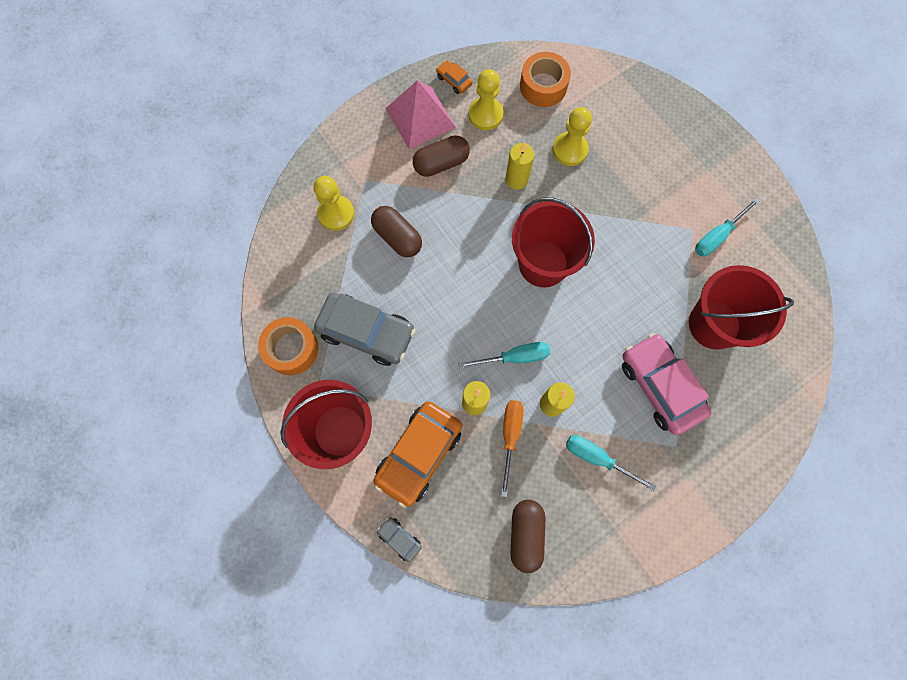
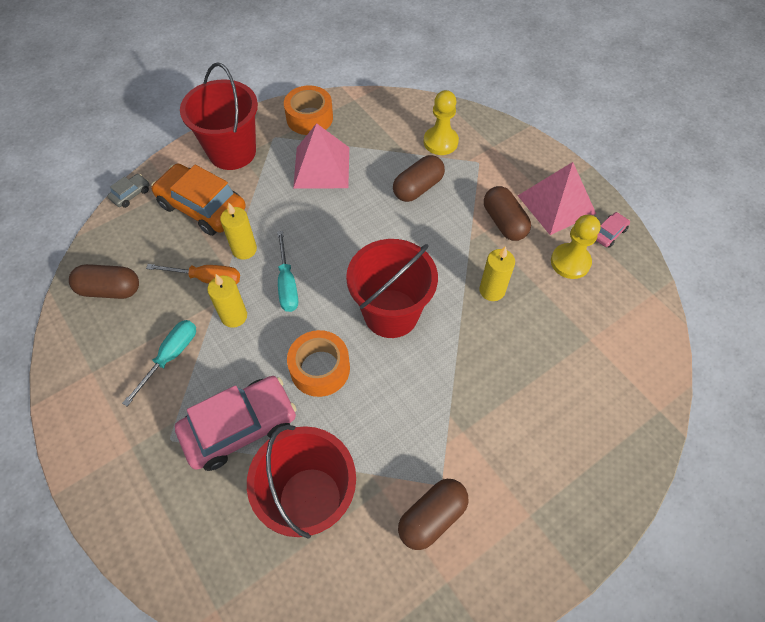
camera: 90 degrees right, 15 degrees down
grey car [314,293,415,366] -> pink pyramid [293,123,349,189]
orange car [436,60,472,94] -> pink car [596,212,630,248]
orange tape [520,52,571,107] -> orange tape moved to [287,330,350,397]
yellow pawn [552,107,592,166] -> none
turquoise screwdriver [695,197,760,256] -> brown capsule [398,479,468,550]

